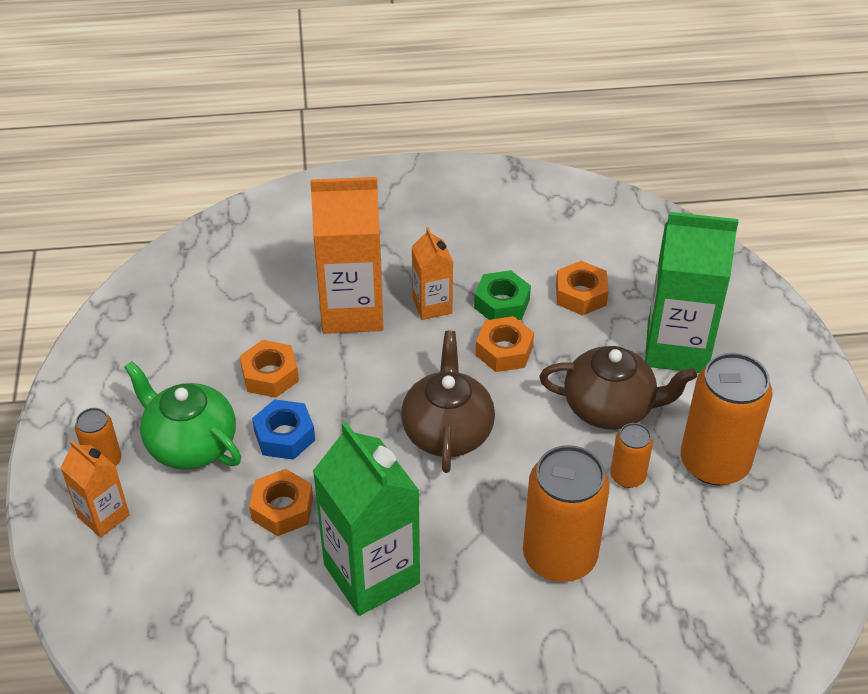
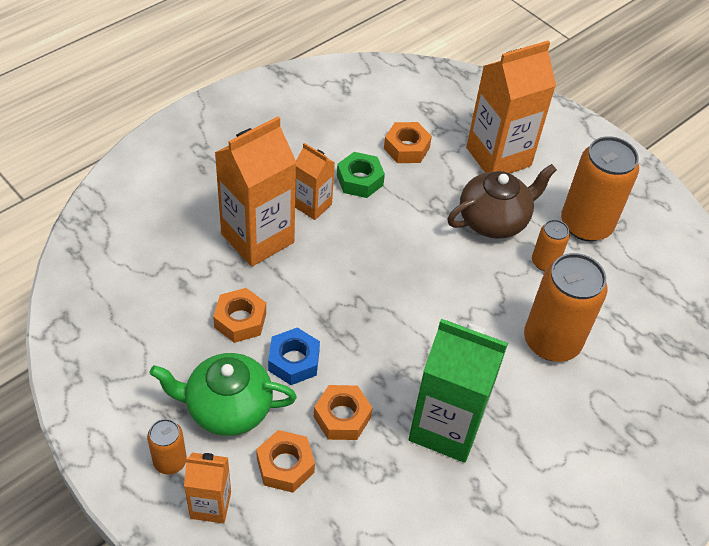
camera: 40 degrees left, 5 degrees up
brown teapot [401,331,495,473] -> none
orange nut [475,316,534,372] -> orange nut moved to [256,430,315,493]
green carton [645,212,739,373] -> orange carton [466,40,556,173]

